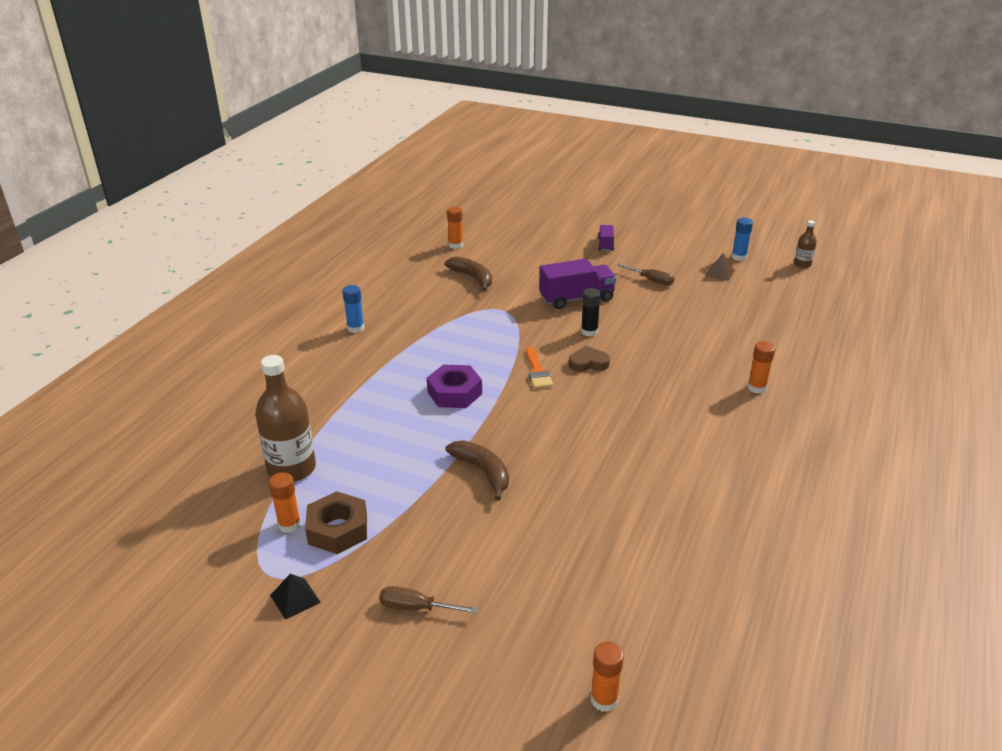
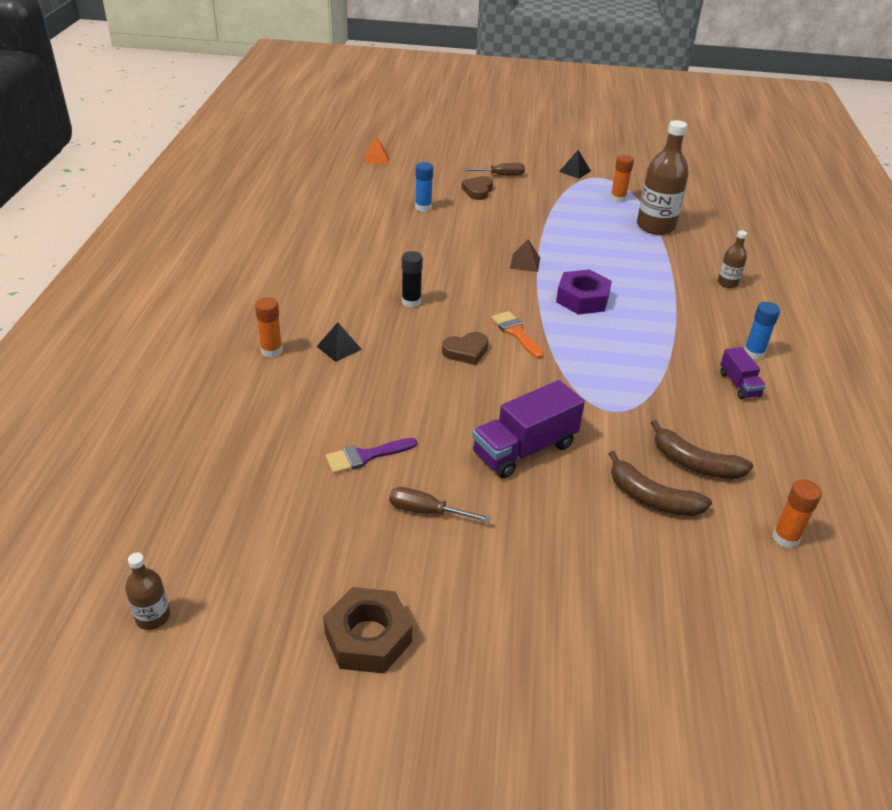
camera: 160 degrees right, 5 degrees up
brown nut [305,491,367,554] -> brown nut moved to [323,587,412,674]
brown banana [446,440,509,501] -> brown banana moved to [609,451,712,516]
black glue stick [581,288,601,336] -> black glue stick moved to [402,251,423,307]
orange glue stick [591,641,624,712] -> orange pyramid [365,137,389,164]
purple truck [598,225,614,251] -> purple truck moved to [720,347,766,399]
brown pyramid [705,253,735,281] -> brown pyramid moved to [510,239,540,272]
blue glue stick [731,218,753,261] -> blue glue stick moved to [415,162,433,212]
none -> black pyramid [316,322,362,362]
none -> purple brush [325,438,417,474]
none -> brown heart [461,176,493,200]
none -> brown bottle [717,230,747,288]

